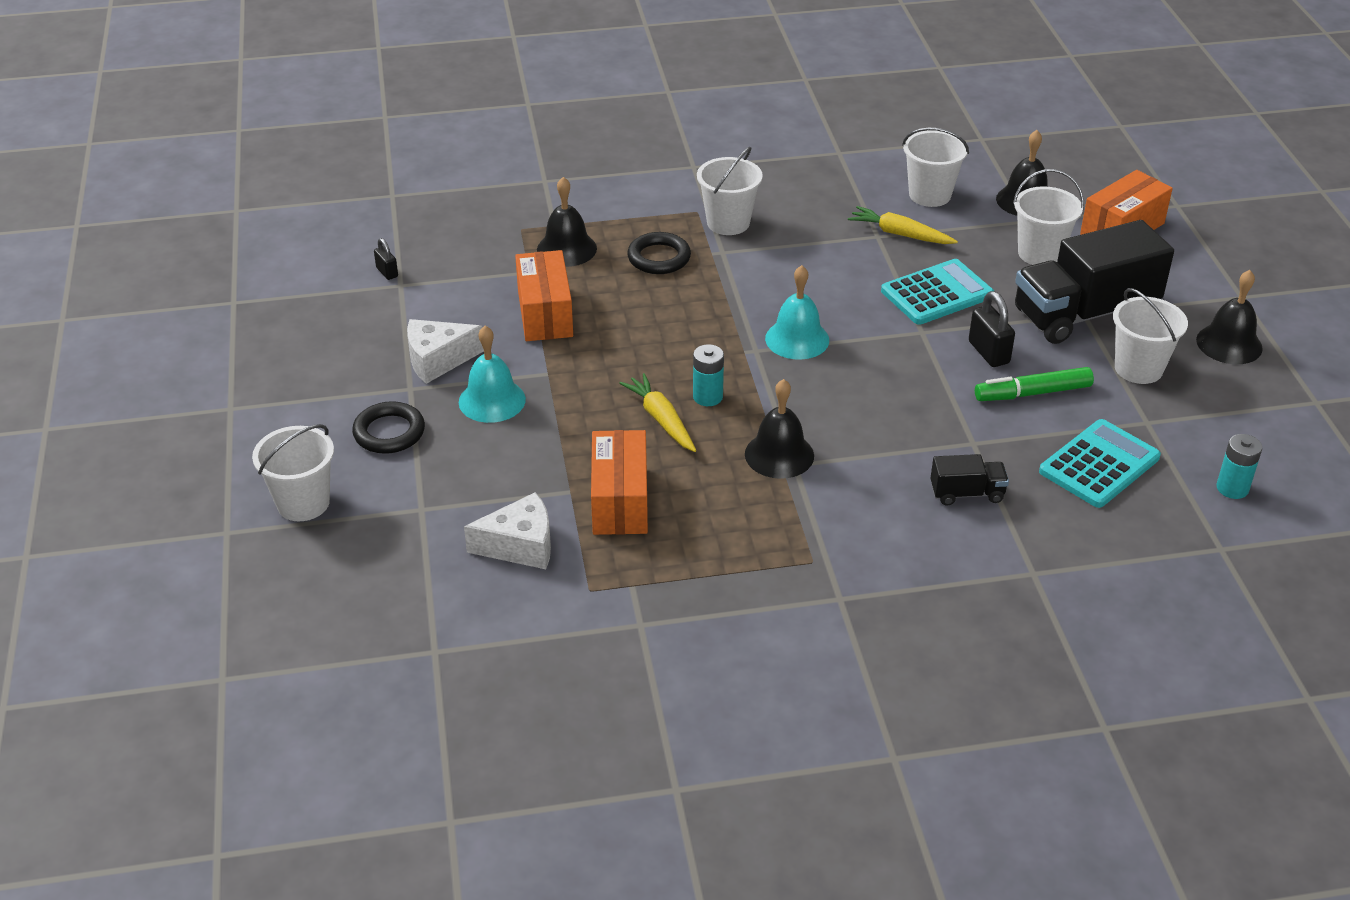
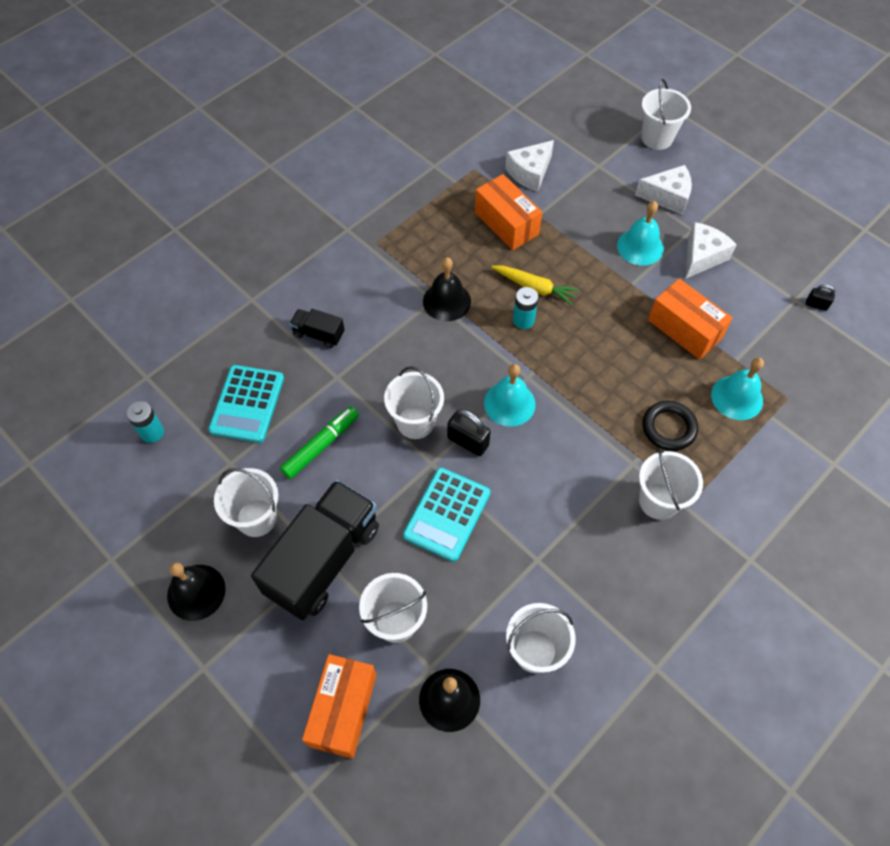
camera: 145 degrees right, 20 degrees up
black ring [352,401,425,454] -> white cheese [635,165,692,215]
black bell [537,177,597,267] -> turquoise bell [711,358,764,420]
yellow carrot [848,206,958,244] -> none
black truck [930,454,1009,506] -> black truck turned 60 degrees clockwise [290,309,345,348]
black padlock [969,291,1015,367] -> black padlock moved to [447,409,491,456]
none -> white bucket [384,366,444,439]

